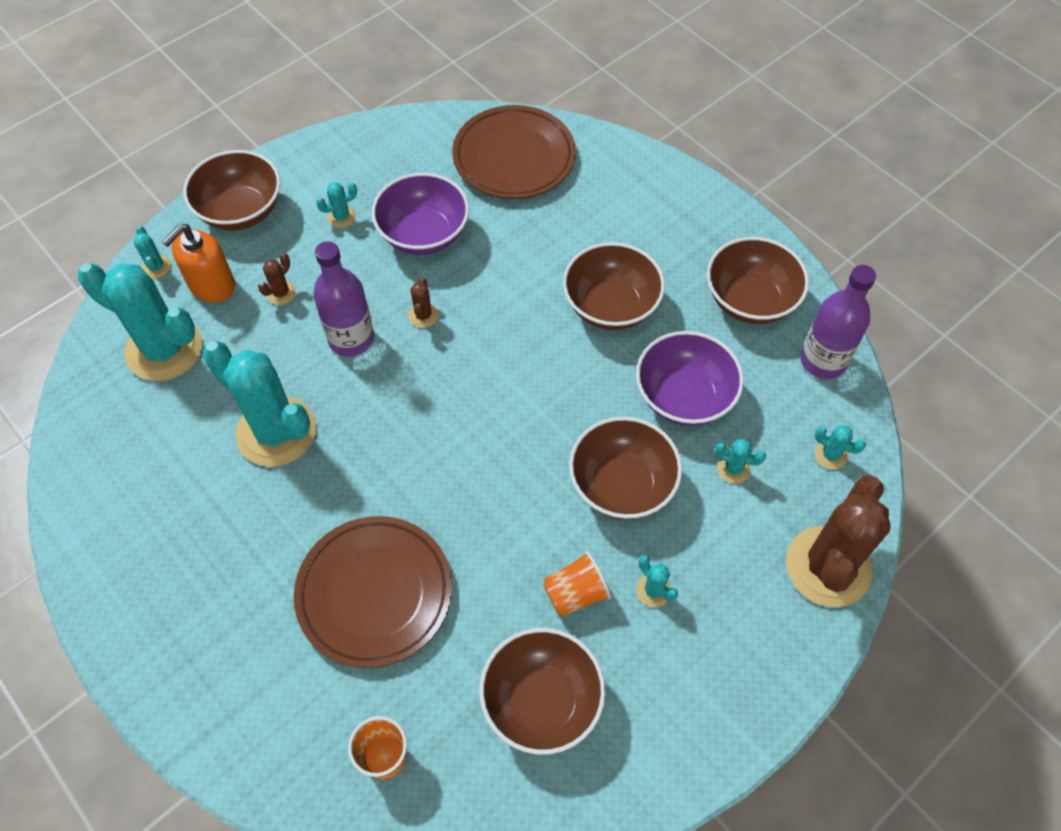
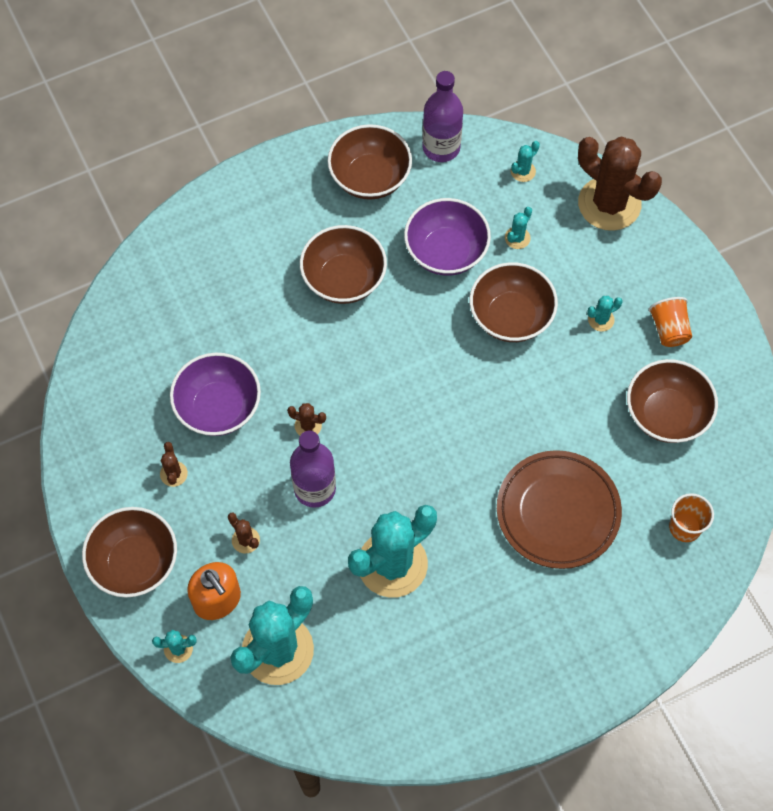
camera: 75 degrees left, 5 degrees up
turquoise cactus [316,182,357,228] -> brown cactus [160,442,188,487]
brown plate [452,105,576,199] -> none
orange cup [543,551,611,617] -> orange cup moved to [649,297,692,347]

